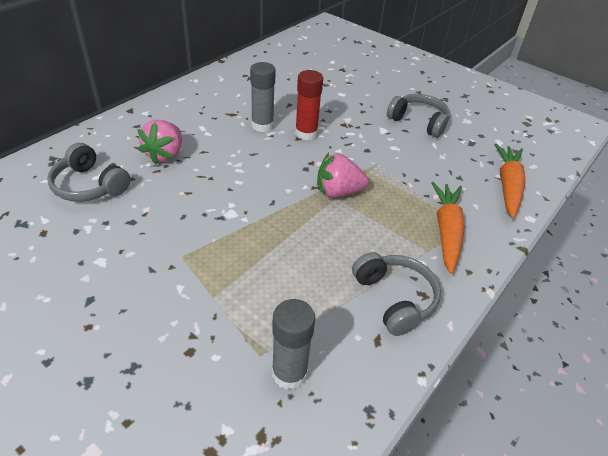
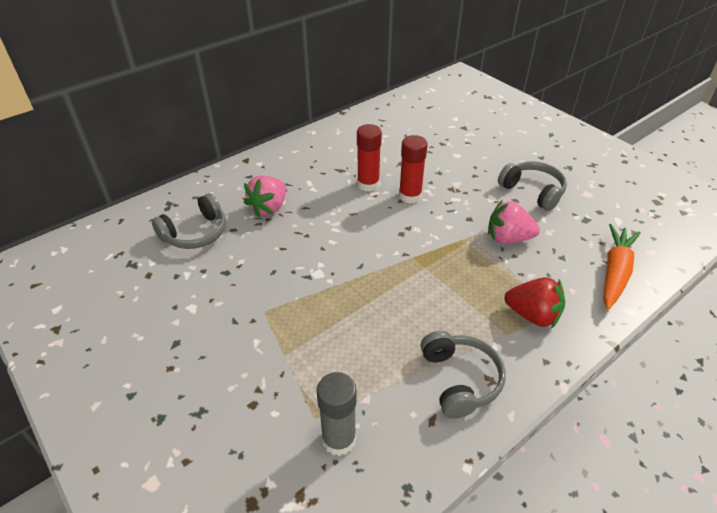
camera: 15 degrees right, 0 degrees up
grey headphones [47,143,130,202] -> grey headphones turned 90 degrees counterclockwise [152,193,226,249]
grey glue stick [250,62,276,132] -> red glue stick [357,124,382,192]
pink strawberry [317,153,369,198] -> pink strawberry moved to [488,200,540,243]
orange carrot [431,182,465,274] -> red strawberry [504,277,565,328]

